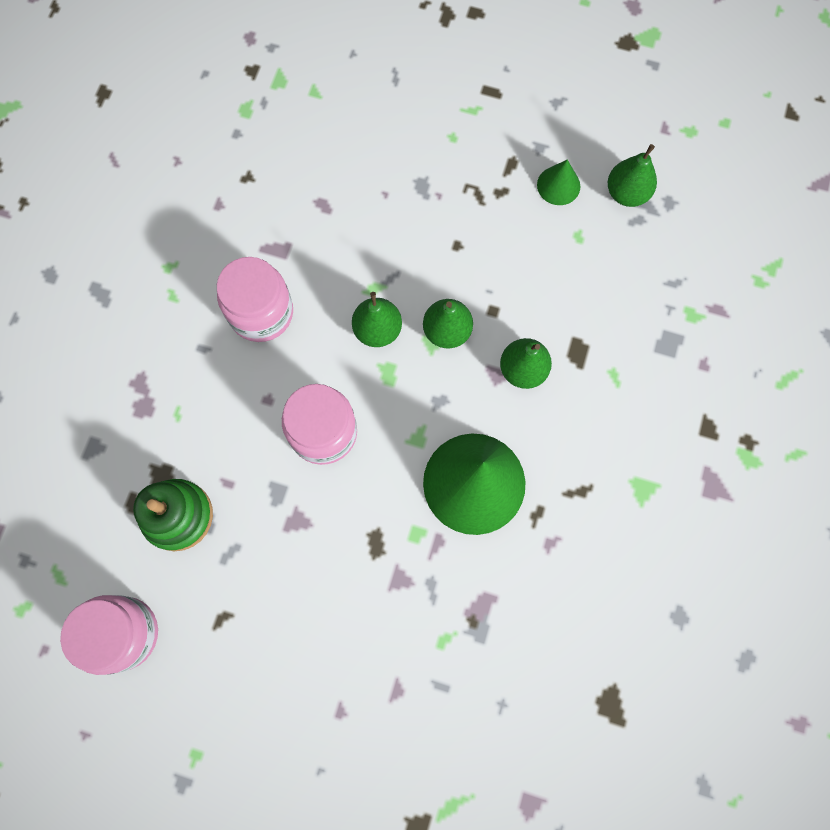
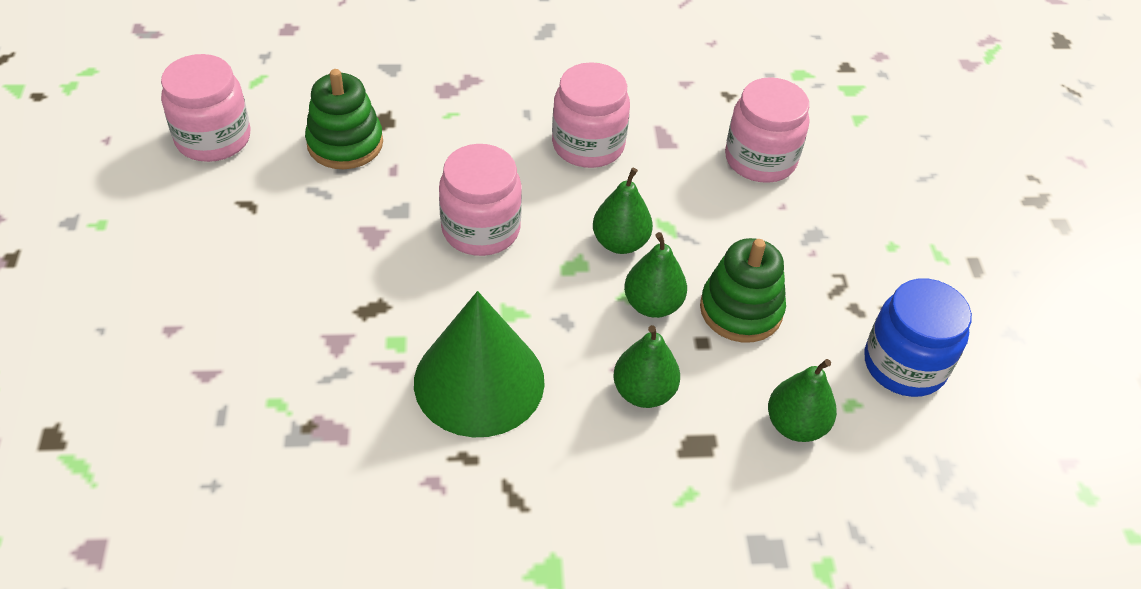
camera: 65 degrees right, 25 degrees down
green cone [537,160,580,205] -> blue jar [865,278,972,397]
green pear [608,144,657,207] -> green pear moved to [768,359,837,442]
none -> green stacking toy [700,238,786,342]
none -> pink jar [725,77,809,183]

